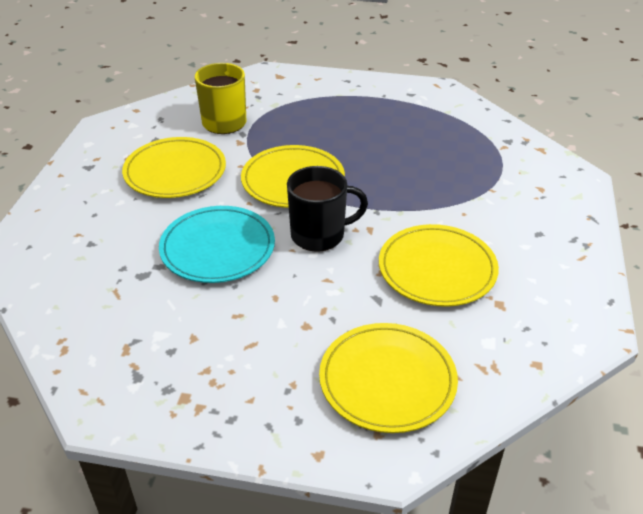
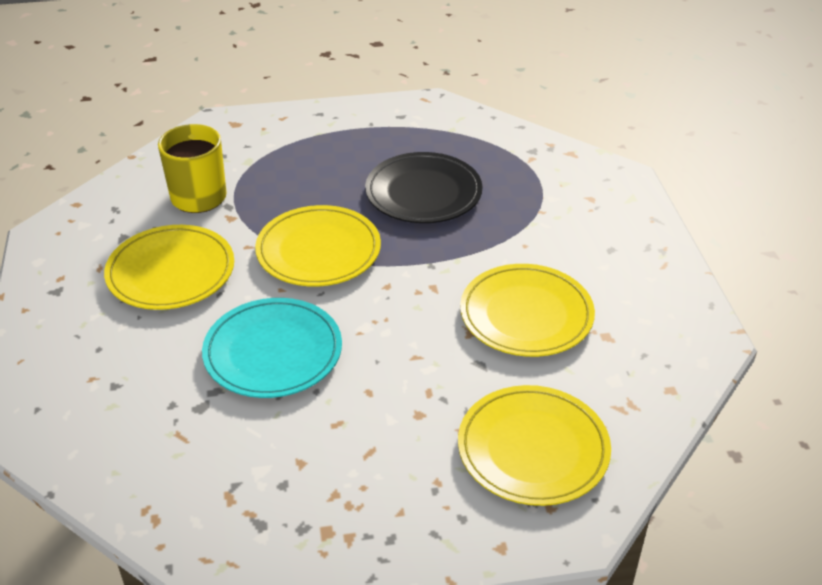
camera: 20 degrees left, 0 degrees up
black mug [287,166,368,252] -> none
none -> black plate [365,152,483,223]

